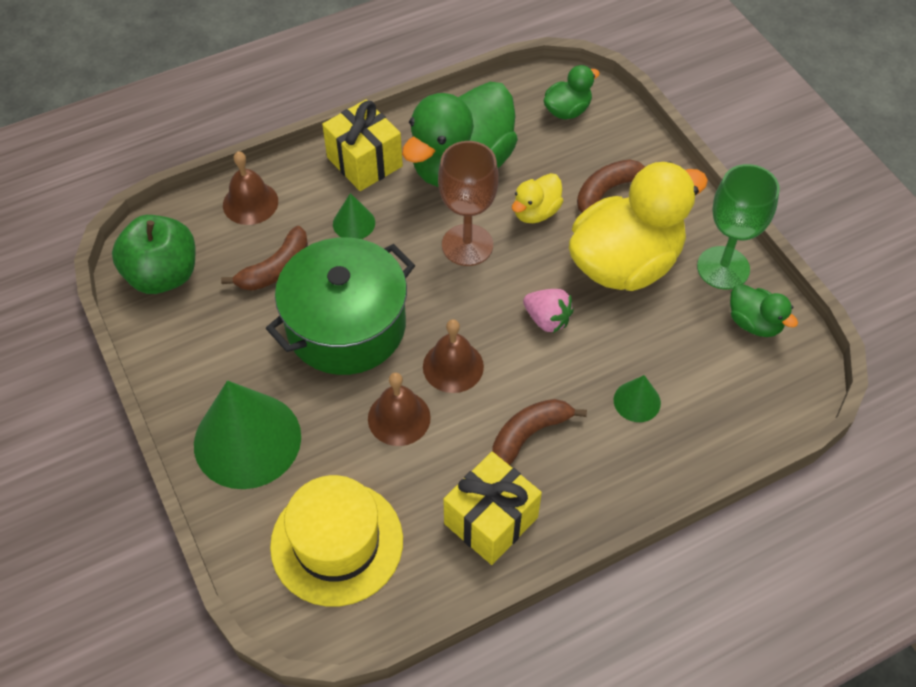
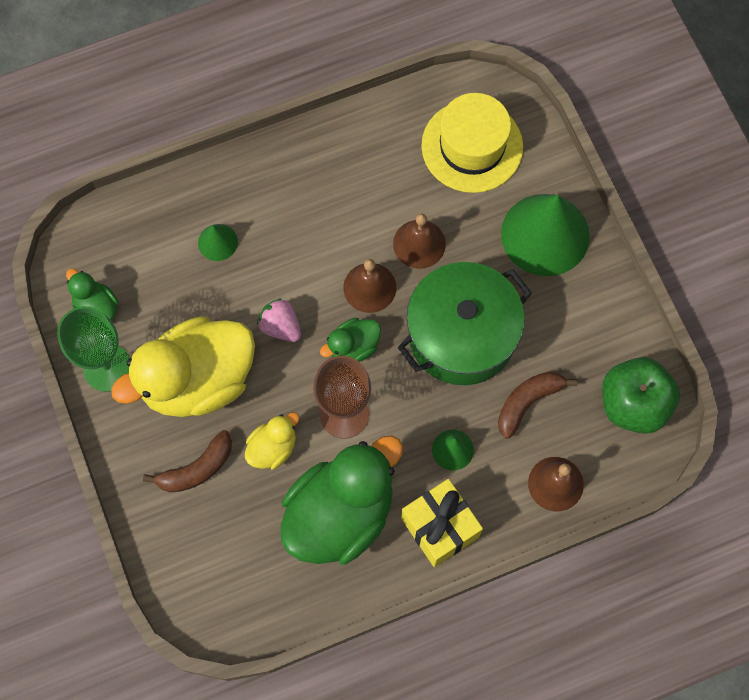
camera: 175 degrees left, 15 degrees up
yellow gift [443,452,542,565] -> none
brown banana [492,399,587,465] -> none
green duck [544,65,600,120] -> green duck moved to [320,318,381,362]

